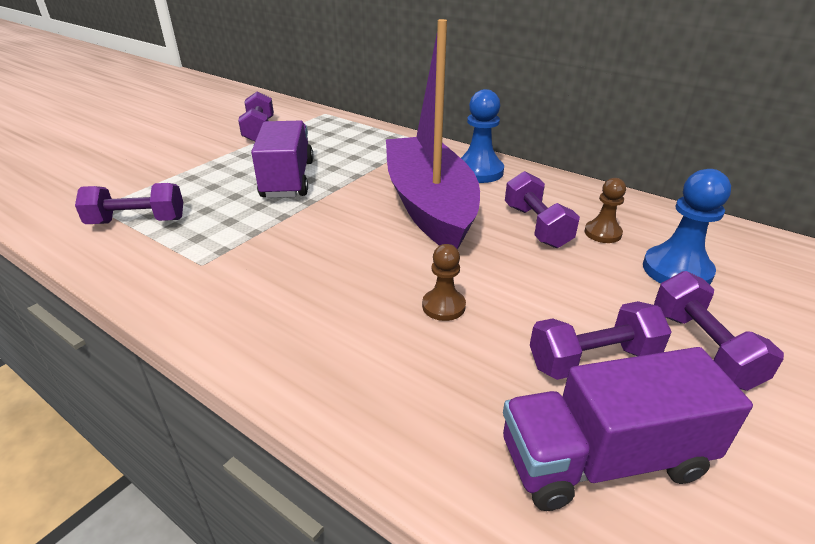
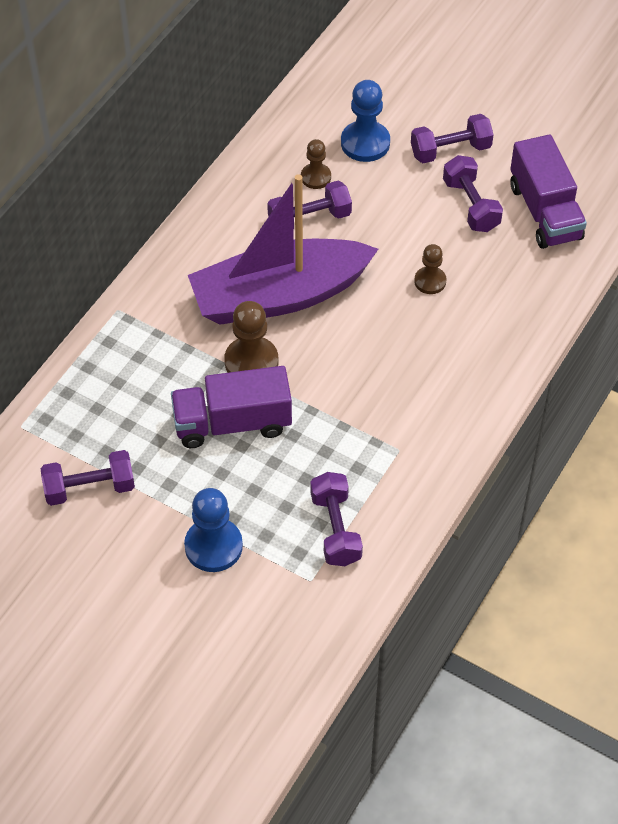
camera: 95 degrees left, 20 degrees up
blue pawn [461,89,504,183] -> blue pawn moved to [184,488,243,572]
none -> brown pawn [224,301,278,373]

